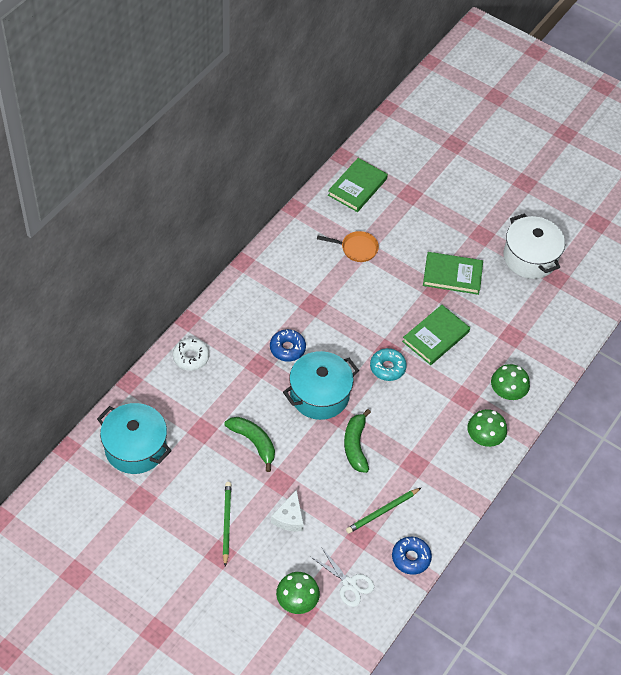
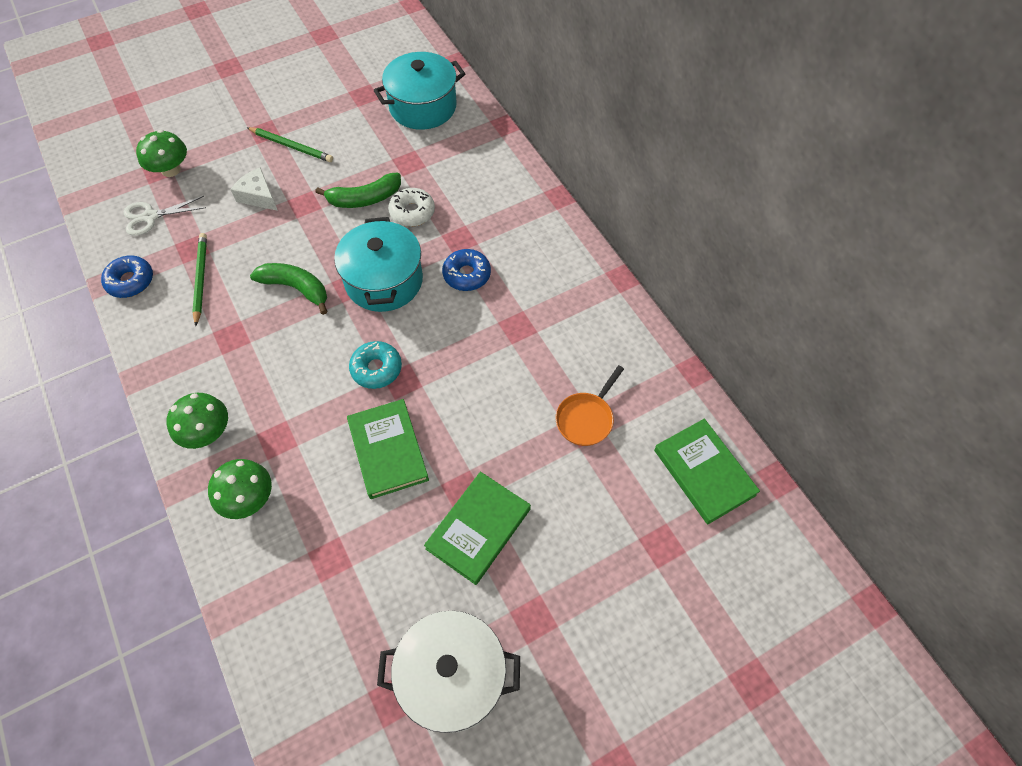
camera: 120 degrees right, 5 degrees up
white donut [173,338,209,371] -> white donut moved to [388,188,435,227]

